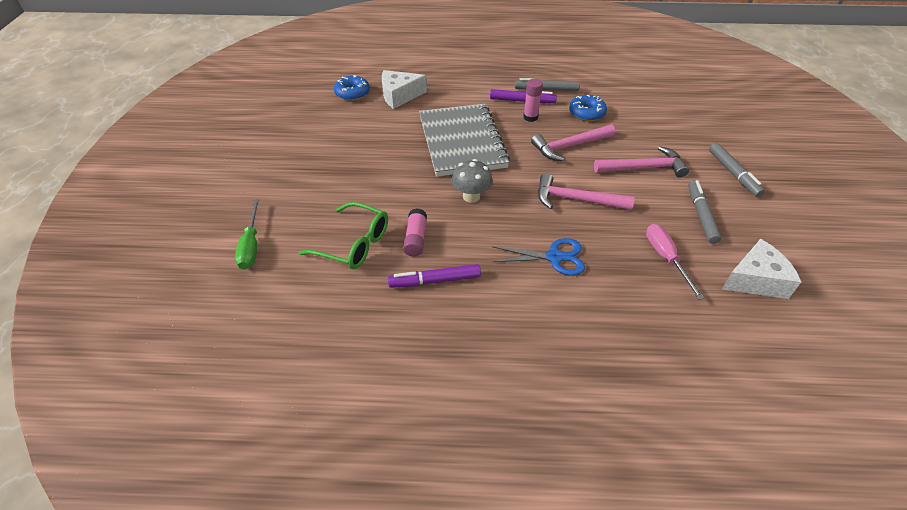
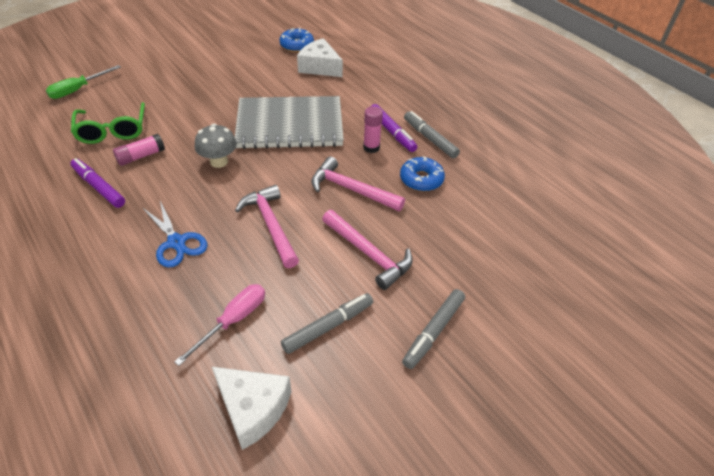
camera: 50 degrees right, 0 degrees up
grey notebook [419,104,510,177] -> grey notebook turned 45 degrees clockwise [235,96,344,149]

